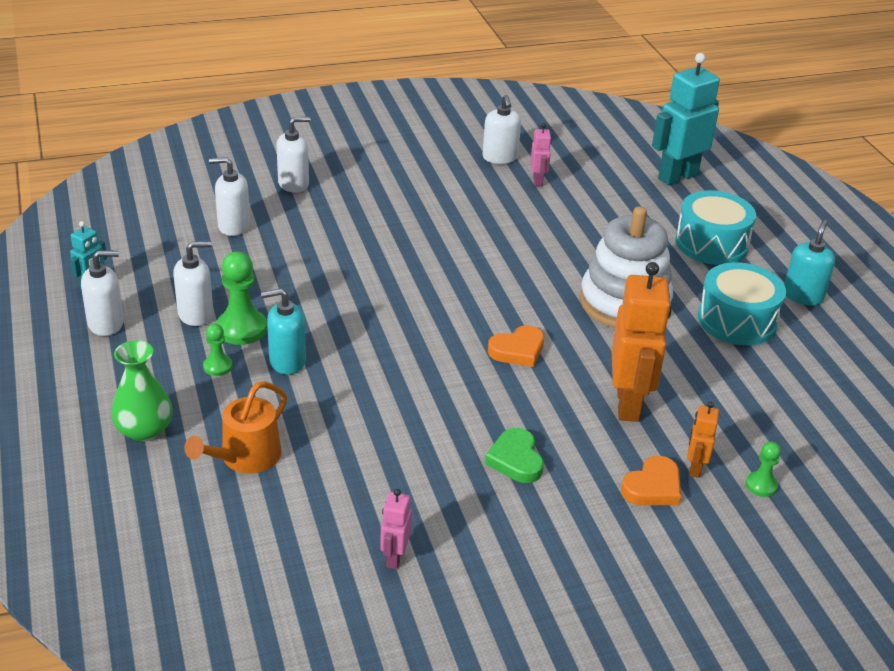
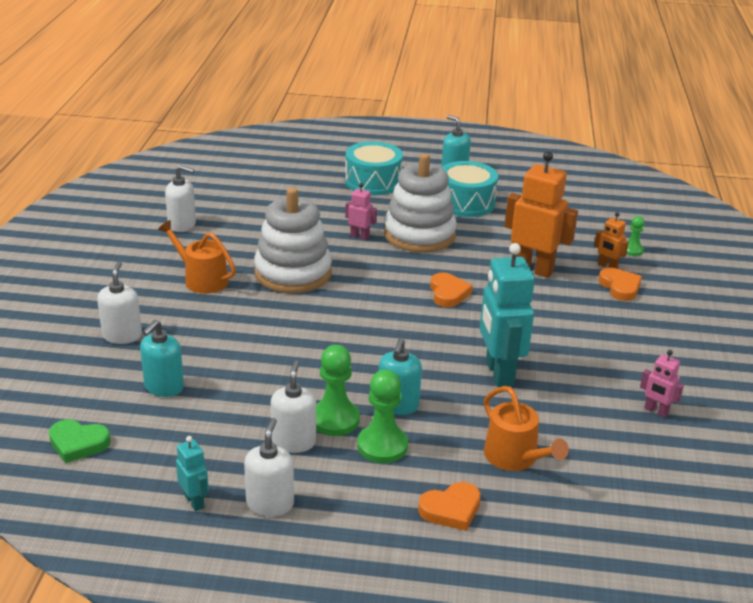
camera: 65 degrees left, 5 degrees down
green vase [111,340,173,442] -> orange heart [418,482,481,531]
green pawn [203,324,233,376] -> green pawn [357,370,408,463], size x1.81
white soap dispenser [209,157,250,236] -> turquoise soap dispenser [140,320,184,397]
green heart [485,428,544,483] -> green heart moved to [49,419,111,463]
pink robot [530,123,552,187] -> pink robot moved to [345,183,377,240]
turquoise robot [652,53,720,185] -> turquoise robot moved to [480,243,535,387]
none -> orange watering can [158,220,236,294]
none -> white stacking toy [254,187,332,293]

